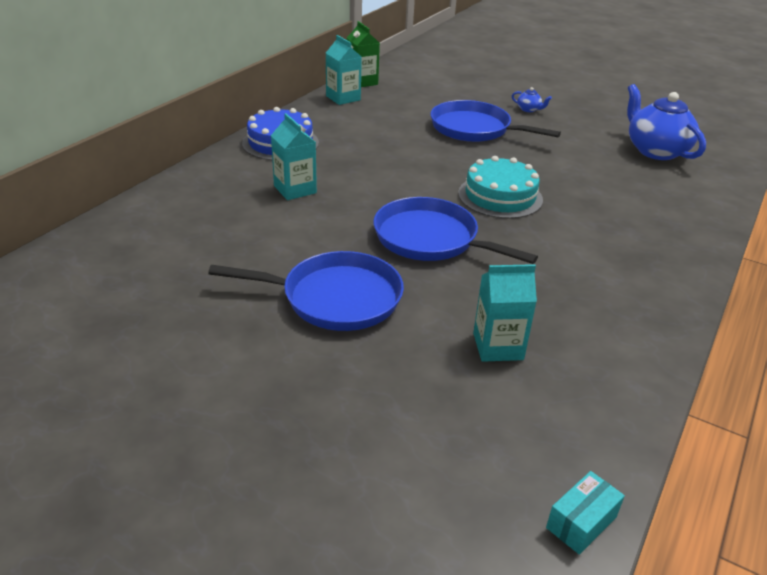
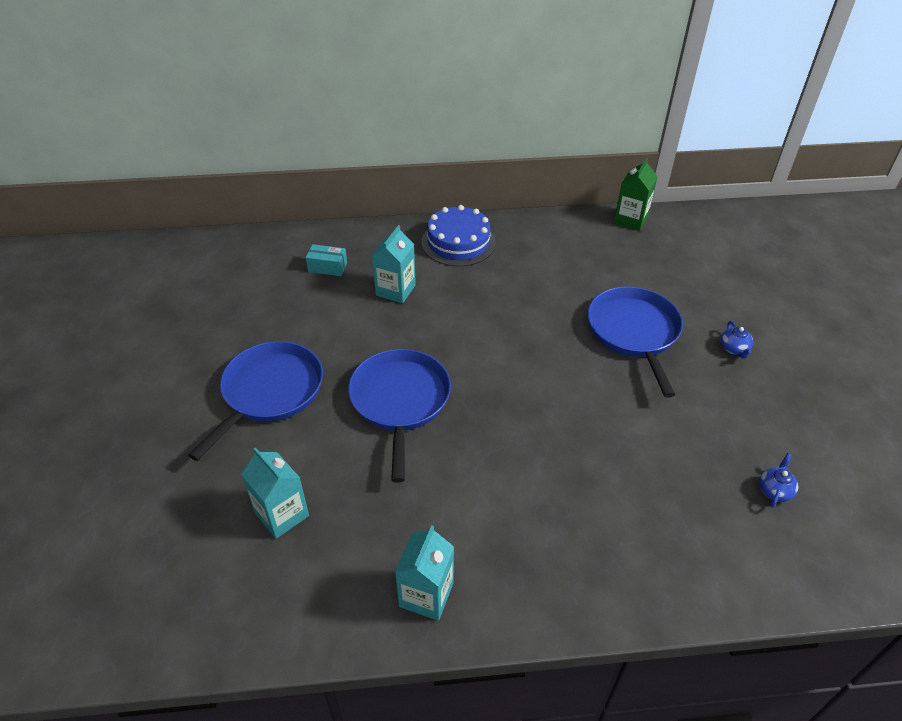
camera: 55 degrees right, 10 degrees up
blue pan [208,251,404,331] -> blue pan turned 120 degrees counterclockwise [188,341,323,461]
turquoise carton [326,35,362,105] -> turquoise carton moved to [395,525,454,621]
turquoise cake [458,156,543,219] -> none
turquoise box [546,471,625,555] -> turquoise box moved to [306,244,347,276]
blue teapot [627,84,706,160] -> blue teapot [759,453,798,507], size x0.41

